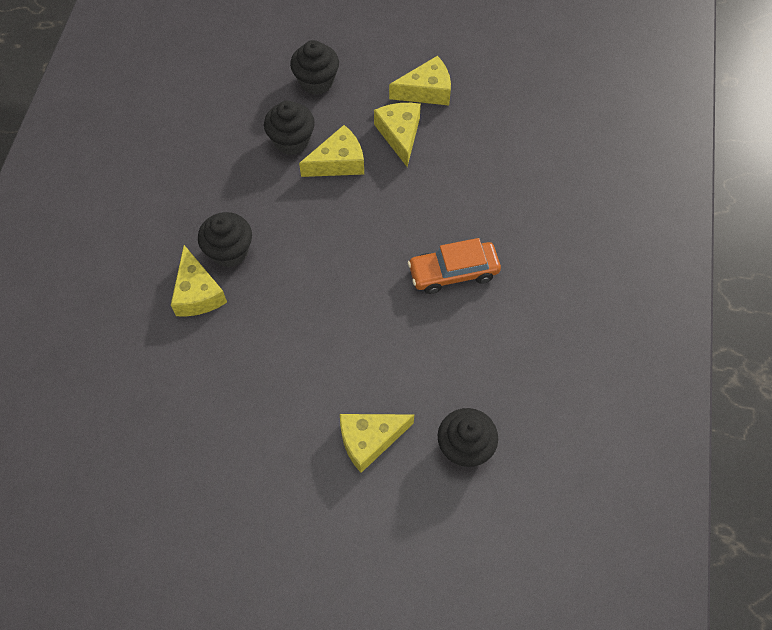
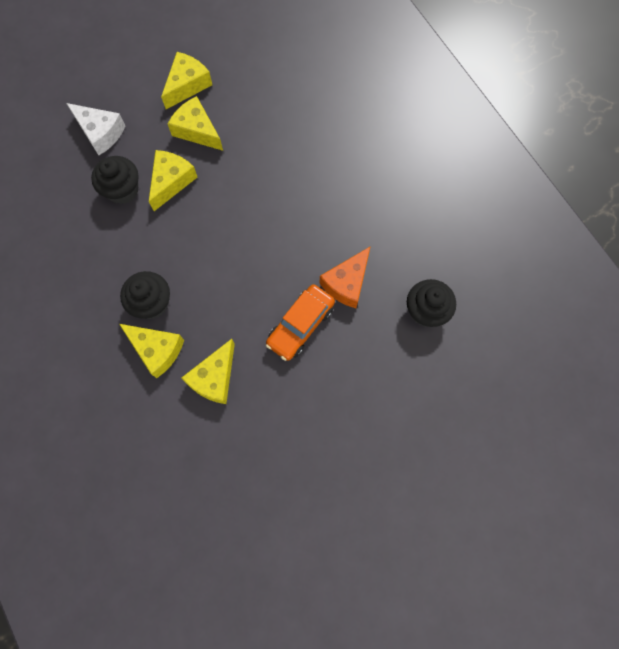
camera: 40 degrees left, 10 degrees up
black cupcake [290,40,339,95] -> white cheese [66,103,125,155]
yellow cheese [340,414,414,473] -> yellow cheese moved to [182,339,235,404]
orange car [408,238,501,294] -> orange car moved to [266,284,335,361]
none -> orange cheese [319,246,371,308]

